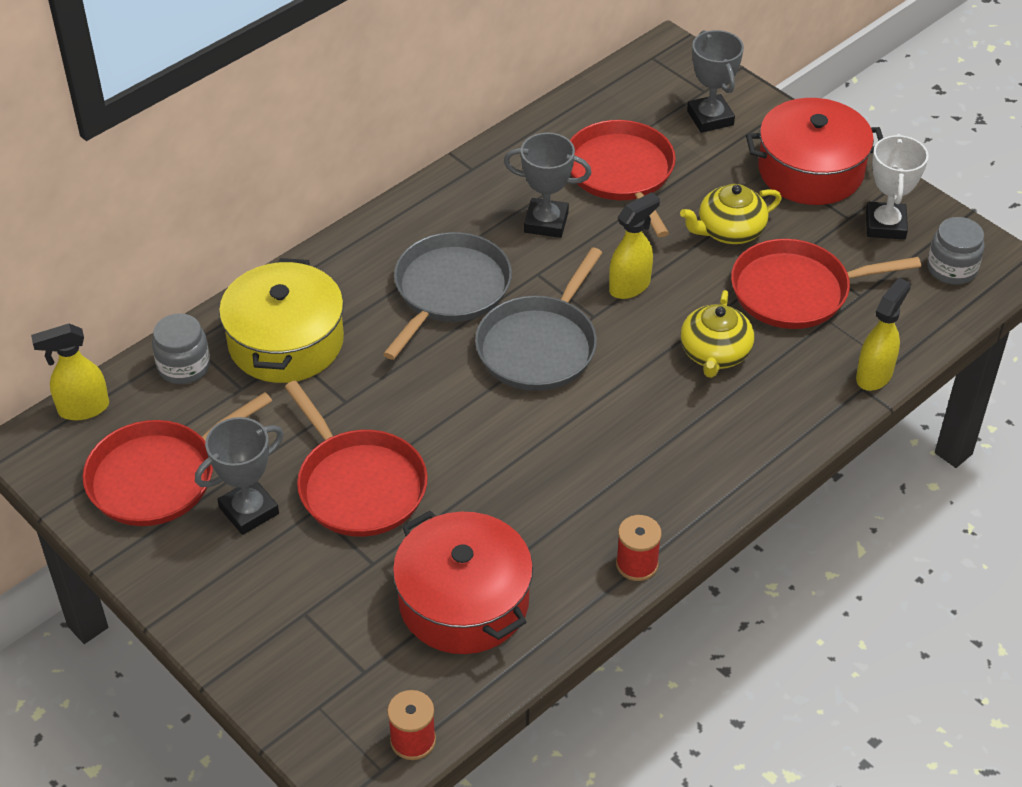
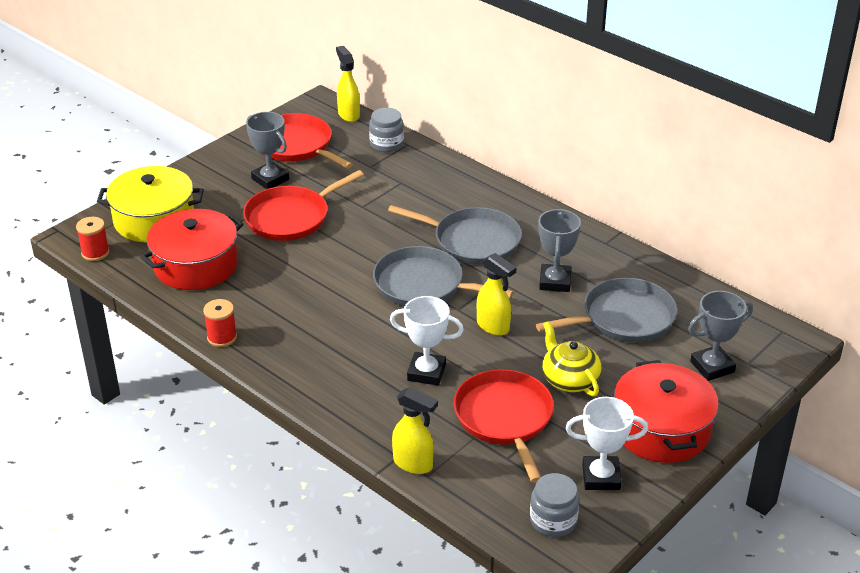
camera: 85 degrees right, 10 degrees down
yellow pot [219,258,344,383] -> yellow pot moved to [97,166,204,243]
red pan [570,120,676,237] -> grey pan [536,278,677,342]
yellow teapot [680,290,754,378] -> white trophy [390,296,464,386]

